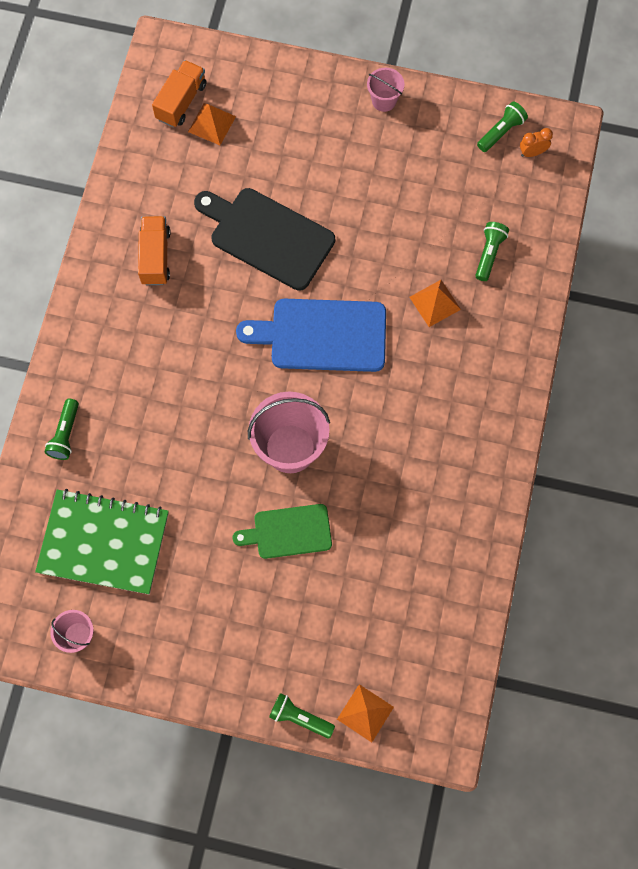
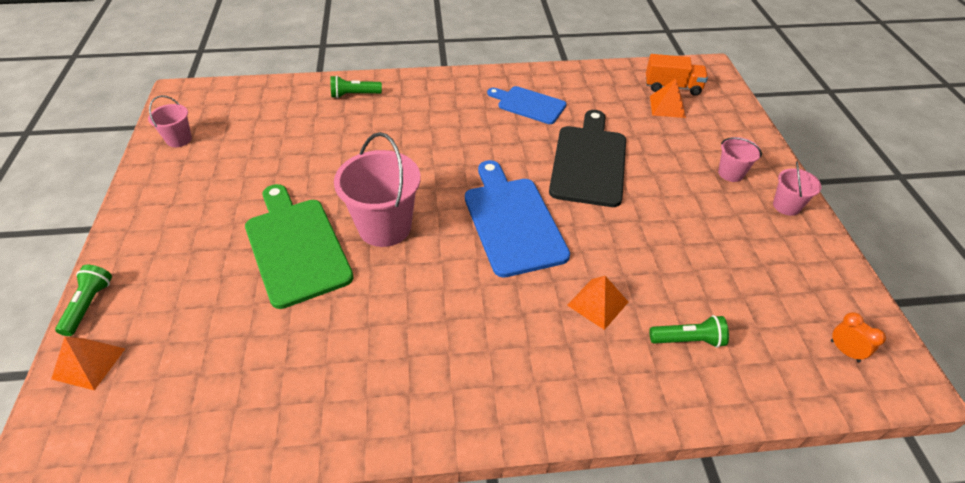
camera: 70 degrees right, 25 degrees down
green notebook [35,489,169,594] -> none
orange truck [138,216,171,285] -> blue cutting board [487,86,566,124]
green cutting board [232,504,332,559] -> green cutting board [245,184,354,309], size x1.60
green flashlight [477,101,528,152] -> none
none -> pink bucket [718,137,762,182]

